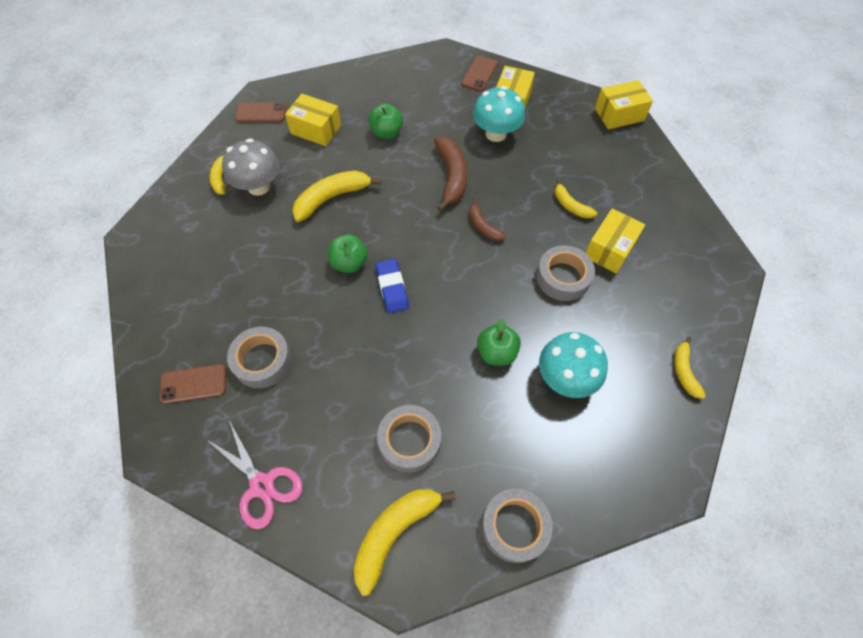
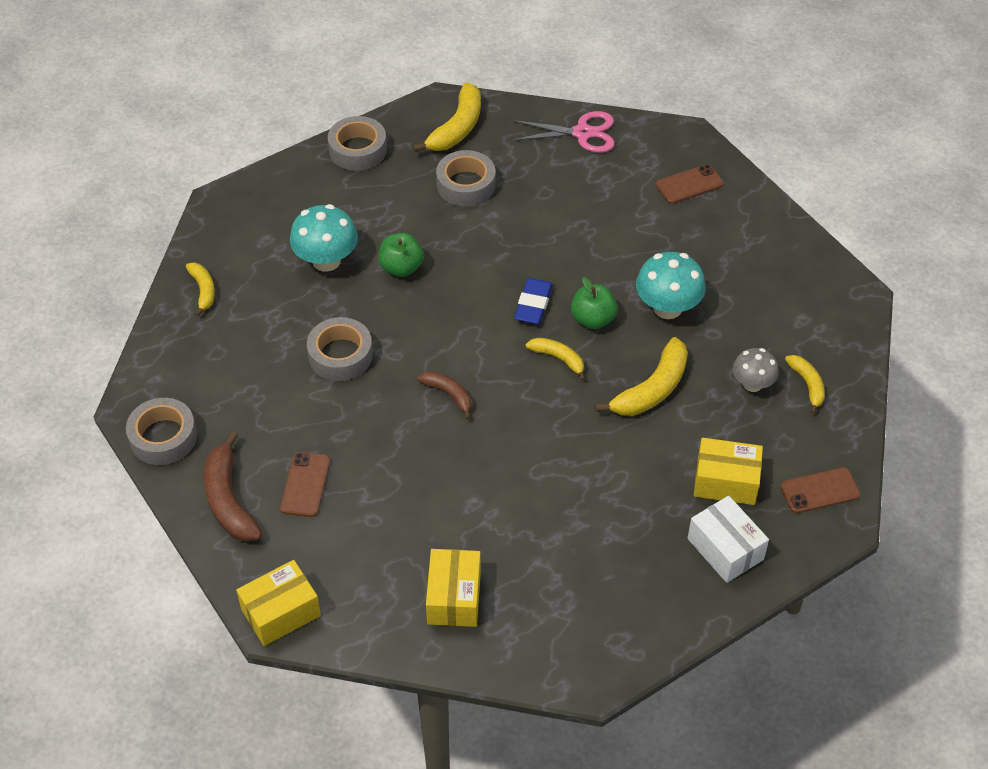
camera: 165 degrees right, 10 degrees down
pink scissors [206,420,303,529] -> pink scissors turned 150 degrees clockwise [513,111,615,153]
grey mushroom [222,138,280,196] -> grey mushroom [733,348,779,392], size x0.64
grey tape [227,327,292,388] -> grey tape moved to [126,398,197,465]
green apple [368,104,403,139] -> none
blue eraser [376,259,409,313] -> blue eraser turned 45 degrees clockwise [514,278,553,324]
brown banana [434,137,468,212] -> brown banana moved to [203,432,262,542]
brown phone [461,56,498,91] -> brown phone moved to [280,452,330,517]
turquoise mushroom [473,86,525,142] -> turquoise mushroom moved to [636,252,706,319]
yellow banana [555,179,597,218] -> yellow banana moved to [526,338,585,381]
yellow box [586,208,645,274] -> none
none -> white box [688,496,769,583]

